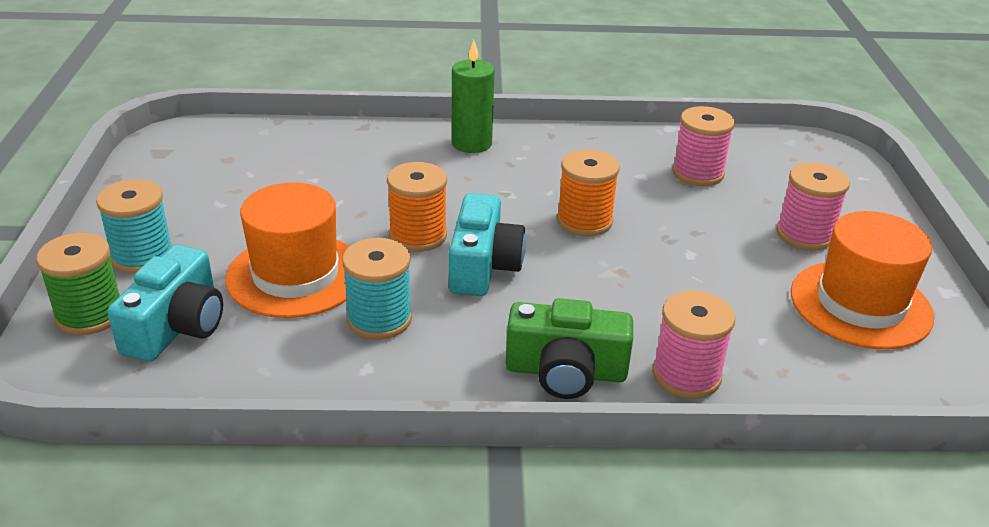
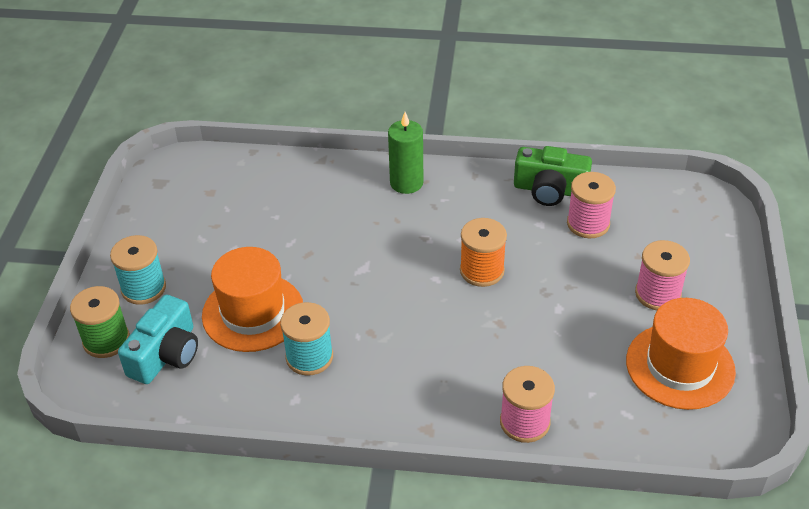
camera: 10 degrees right, 10 degrees up
orange spool [387,162,447,252] -> none
turquoise camera [449,193,526,296] -> none
green camera [506,298,633,399] -> green camera moved to [514,146,592,206]

